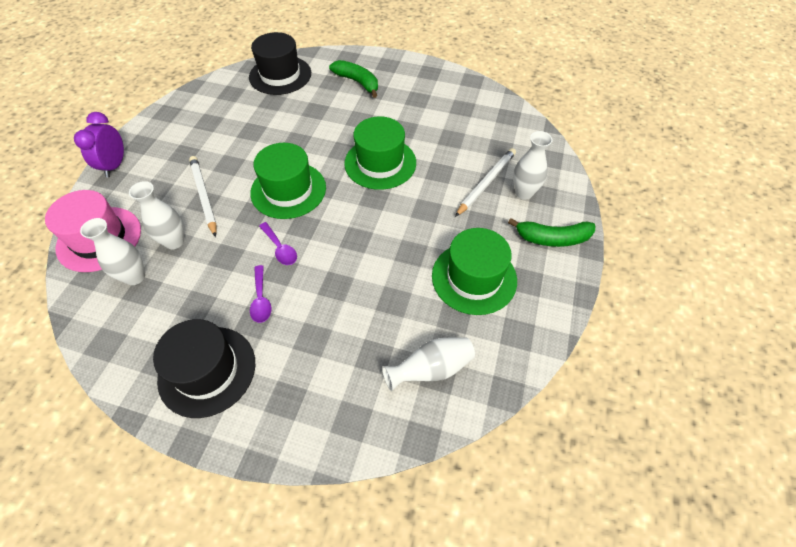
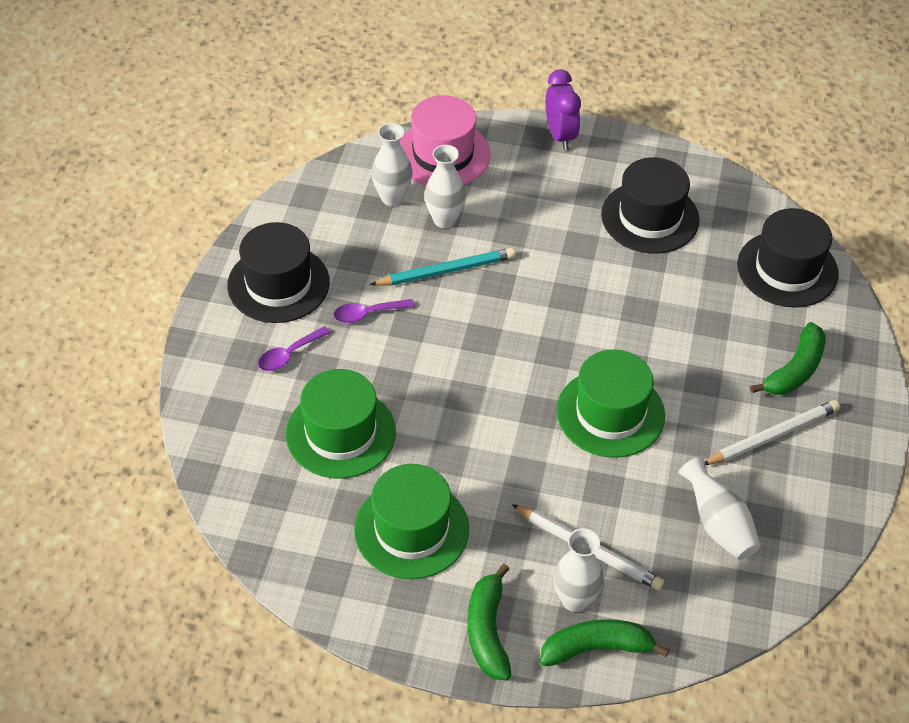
camera: 85 degrees right, 5 degrees down
purple clock [74,112,124,177] -> purple clock turned 75 degrees clockwise [546,69,581,150]
white pencil [189,156,216,237] -> white pencil moved to [705,400,840,465]
green hat [250,143,326,219] -> green hat moved to [286,369,396,478]
purple spoon [259,222,297,265] -> purple spoon moved to [258,326,331,371]
white vase [382,337,475,391] -> white vase moved to [679,457,761,560]
none -> turquoise pencil [370,248,516,286]
none -> green banana [540,619,669,666]
none -> black hat [601,157,700,254]

